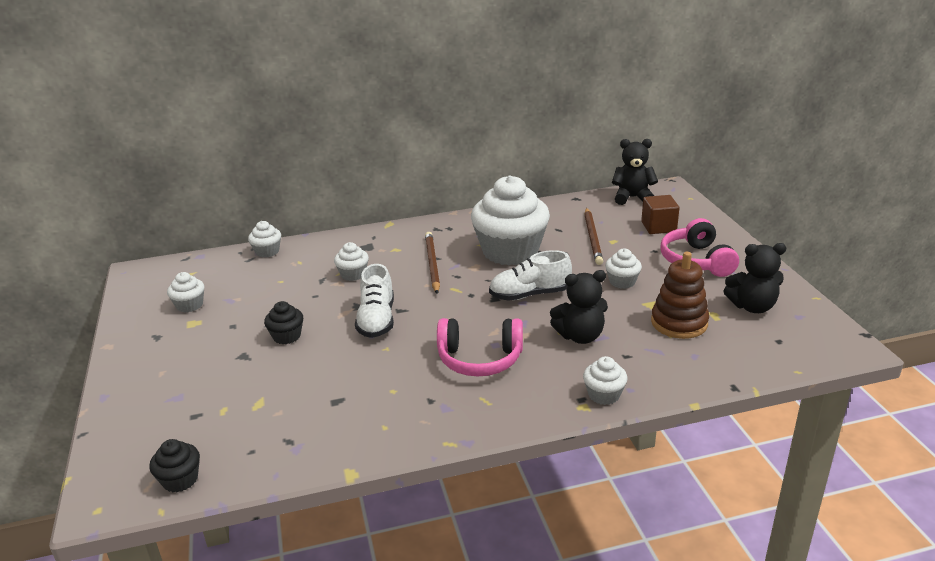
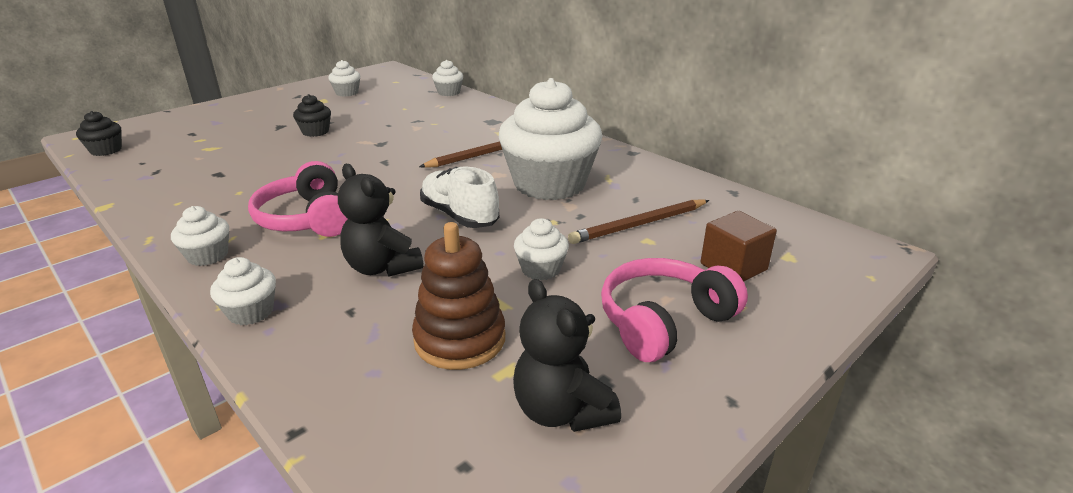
camera: 60 degrees right, 0 degrees up
white cupcake [334,242,369,281] -> white cupcake moved to [171,206,229,266]
white shoe [355,264,394,338] -> none
black teddy bear [612,139,658,205] -> none

